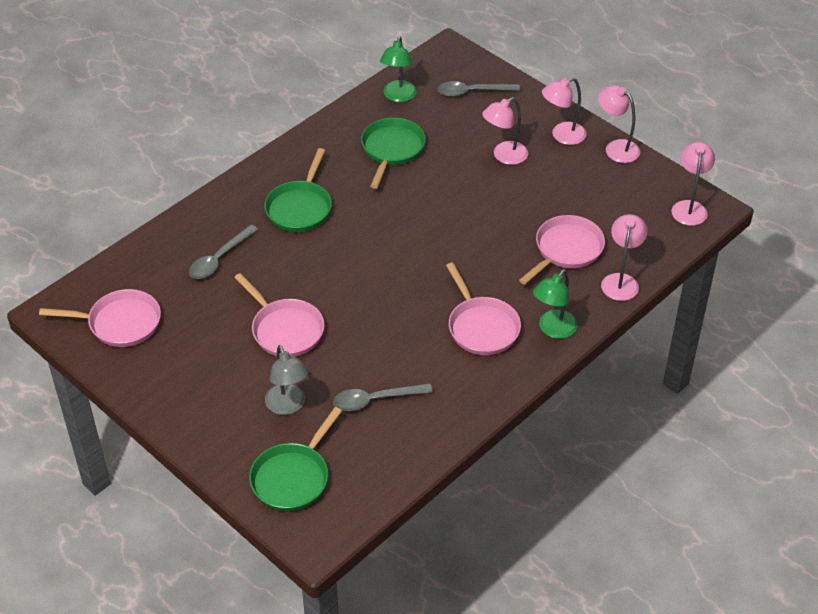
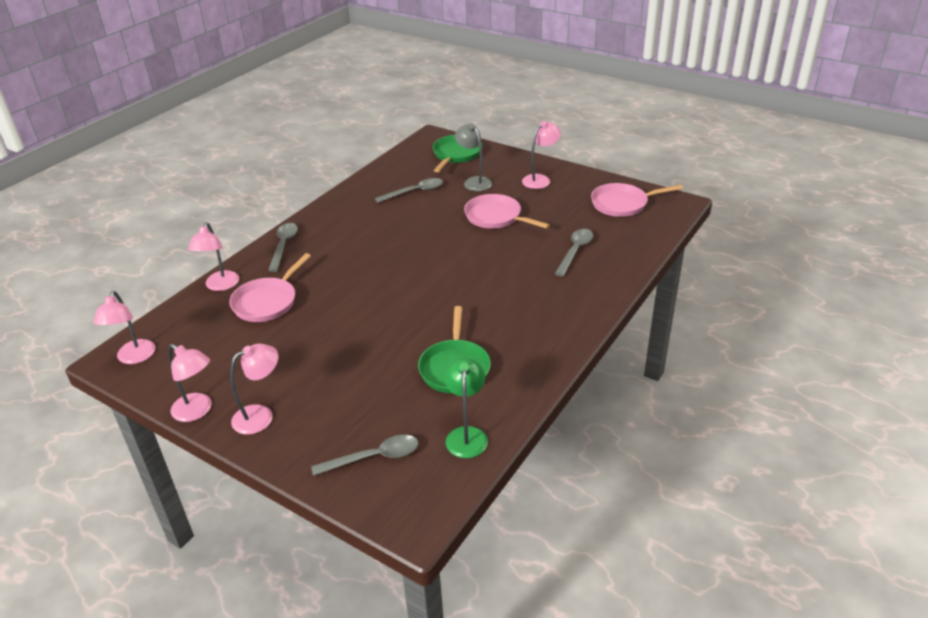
camera: 170 degrees right, 10 degrees down
green pan [264,148,332,232] -> none
pink pan [446,263,521,355] -> none
pink lamp [482,97,528,165] -> pink lamp moved to [522,121,561,189]
green lamp [533,269,578,339] -> grey spoon [268,223,298,272]

